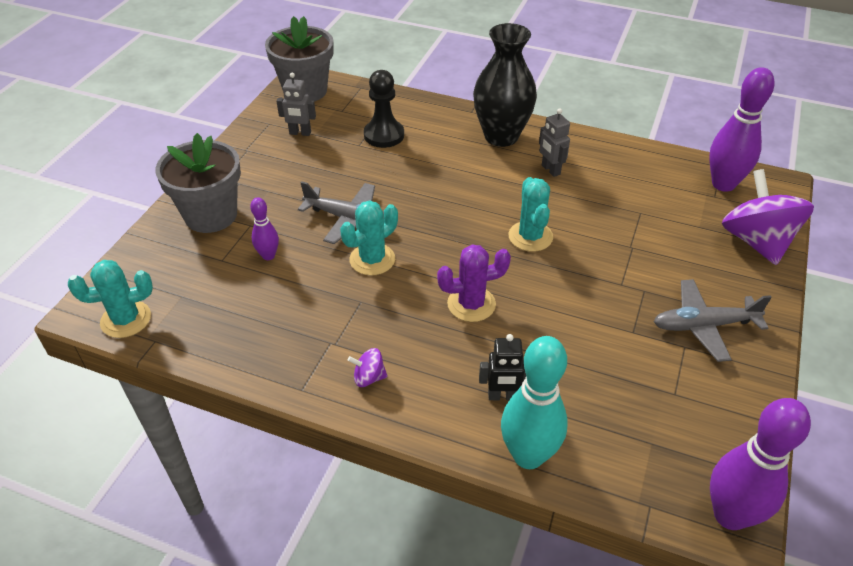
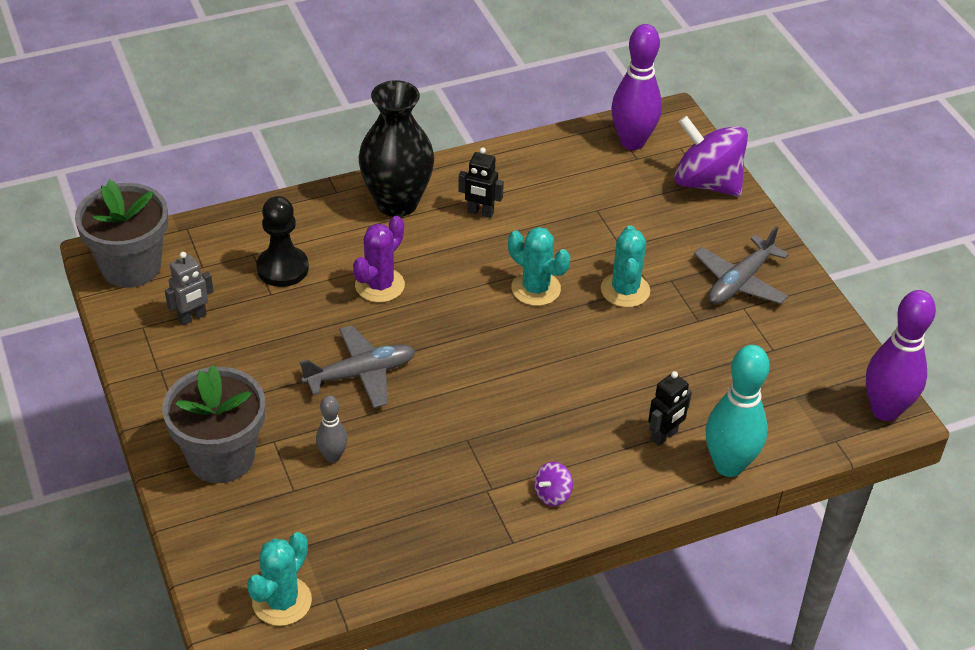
camera: 45 degrees left, 0 degrees up
purple bowling pin [250,197,279,260] -> grey bowling pin [316,395,348,463]
turquoise cactus [340,200,398,276] -> turquoise cactus moved to [601,225,650,307]
purple cactus [437,244,511,322] -> purple cactus moved to [353,216,405,303]
grey robot [539,108,570,177] -> black robot [458,148,504,218]

